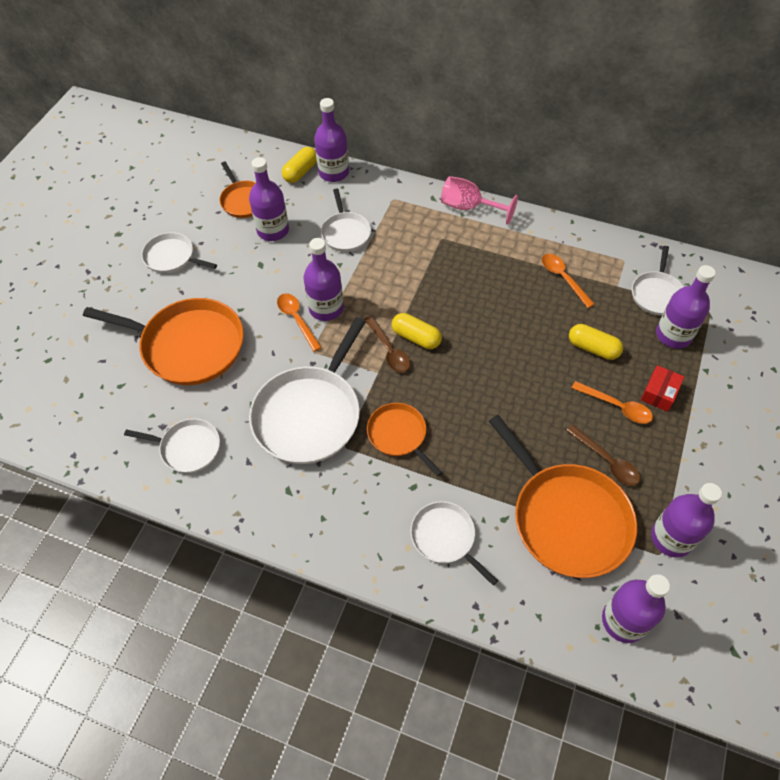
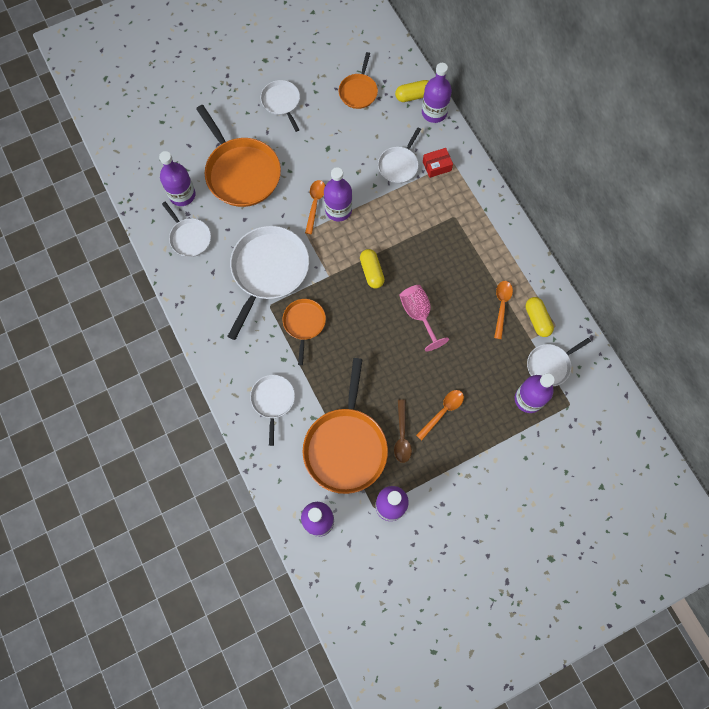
camera: 40 degrees right, 15 degrees up
purple bottle [249,157,289,241] -> purple bottle moved to [159,151,195,206]
white pan [249,317,366,464] -> white pan turned 135 degrees clockwise [227,226,309,340]
brown spoon [364,315,410,373] -> none
pink goblet [441,176,518,225] -> pink goblet moved to [399,285,449,351]
yellow capsule [569,324,623,360] -> yellow capsule moved to [525,297,554,337]
orange spoon [572,381,653,424] -> orange spoon turned 120 degrees counterclockwise [416,390,464,441]
red box [641,365,684,412] -> red box moved to [423,148,453,178]

